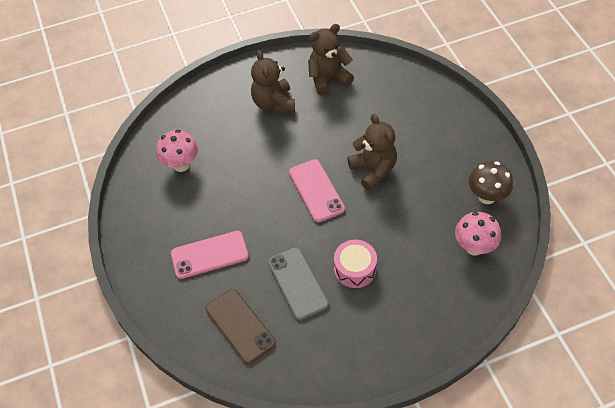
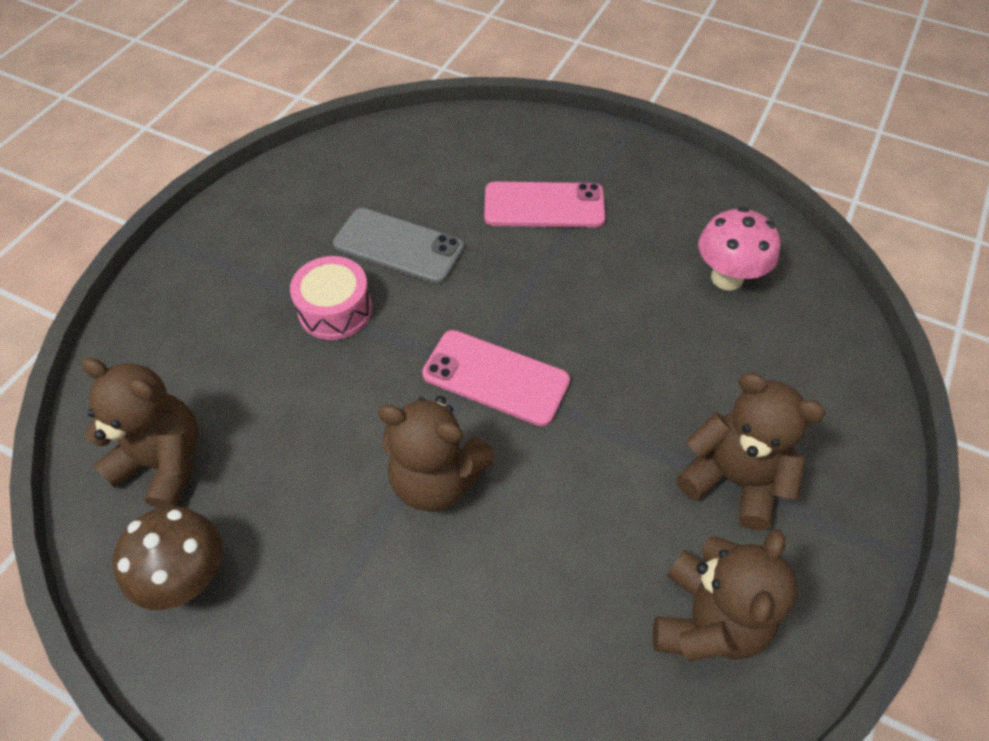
camera: 135 degrees right, 0 degrees up
pink phone [171,231,249,279] -> pink phone turned 60 degrees clockwise [484,182,606,227]
brown phone [206,289,276,364] -> none
pink mushroom [455,212,501,256] -> brown teddy bear [82,358,199,508]

